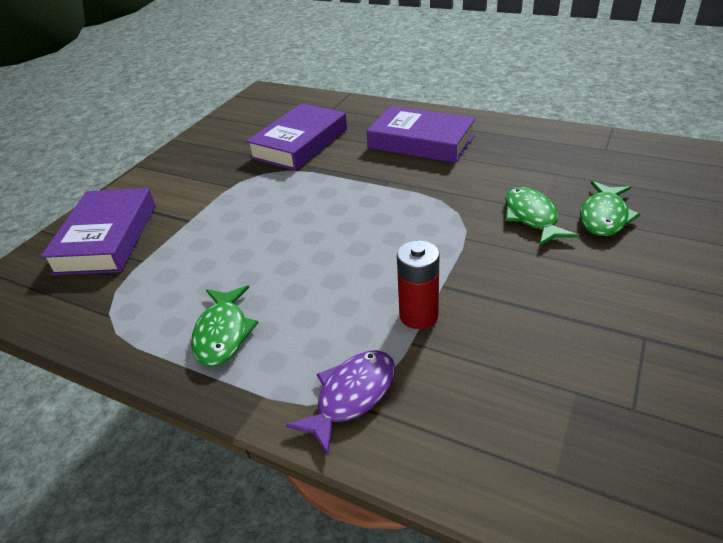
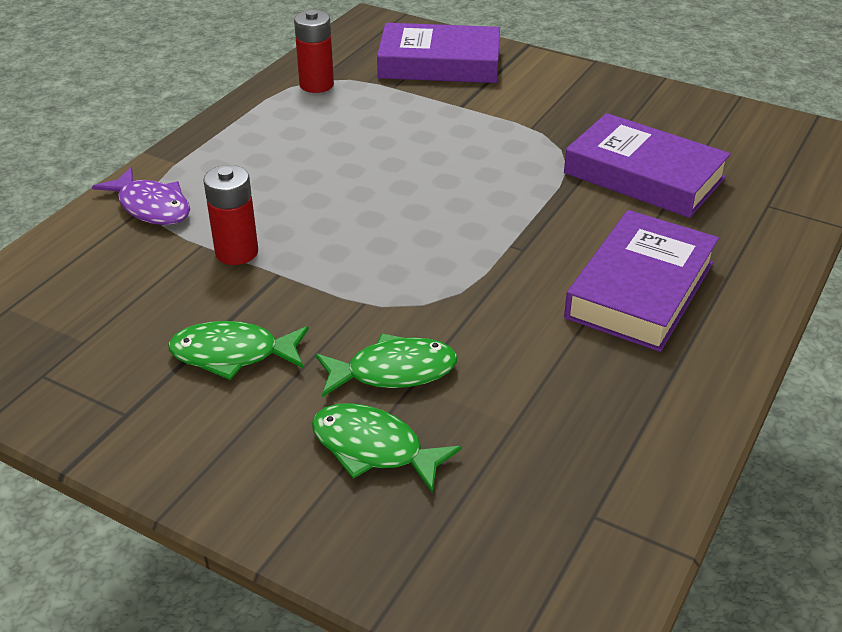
camera: 90 degrees right, 0 degrees up
green fish [191,285,259,367] -> green fish moved to [168,321,309,380]
none -> red battery [294,10,334,93]

